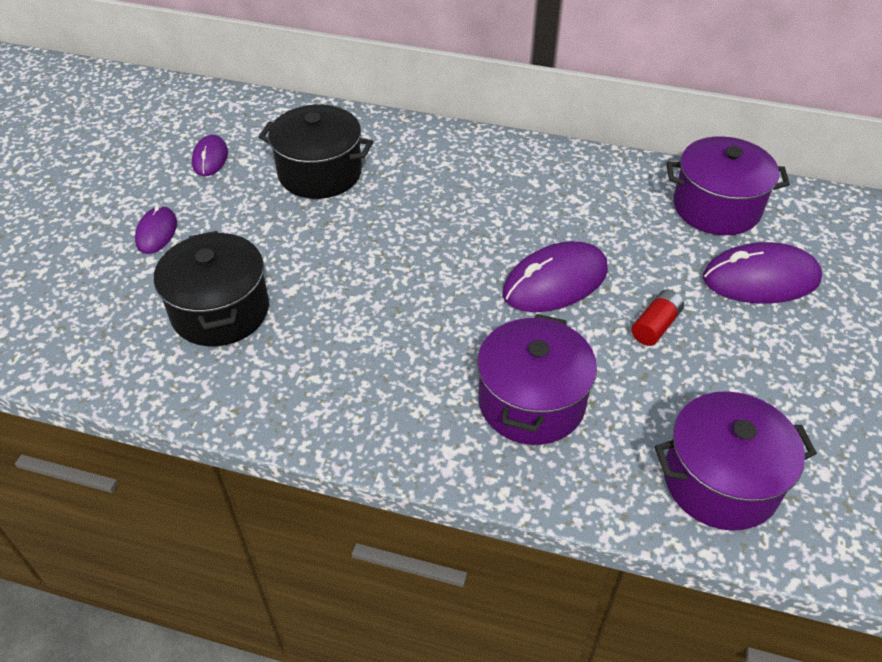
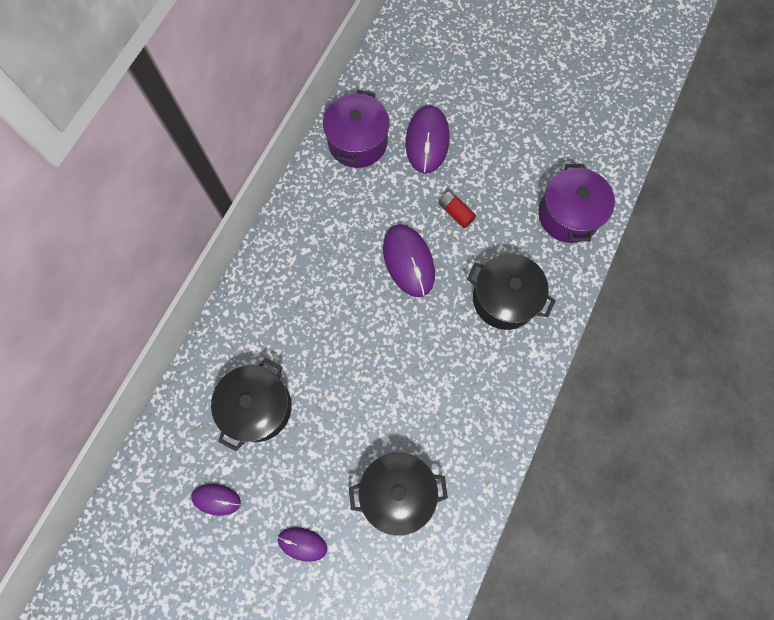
camera: 80 degrees left, 25 degrees up
purple pot [477,314,597,445] -> black pot [467,254,556,330]

